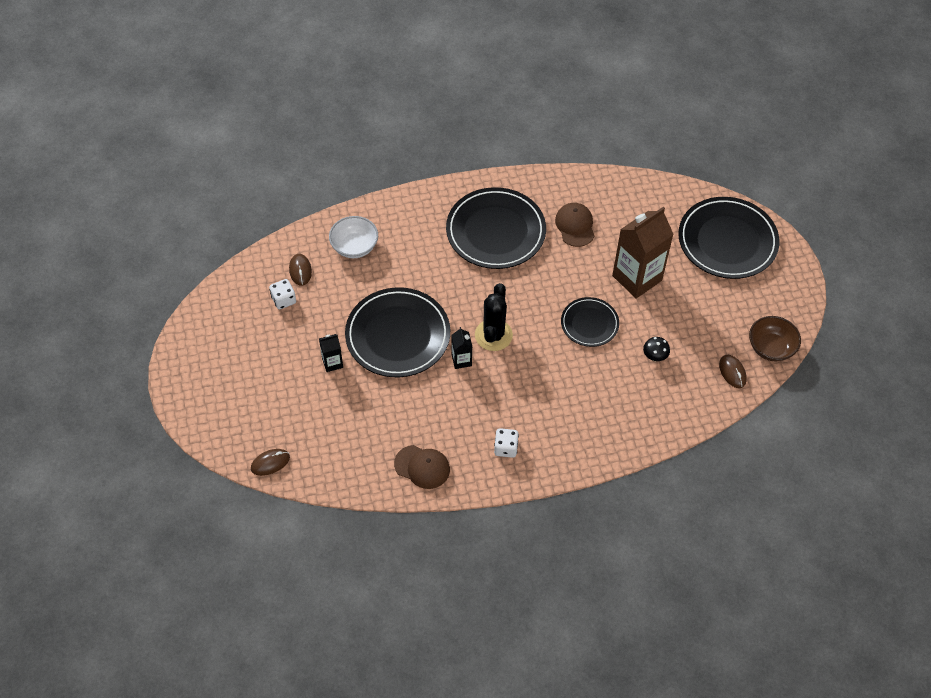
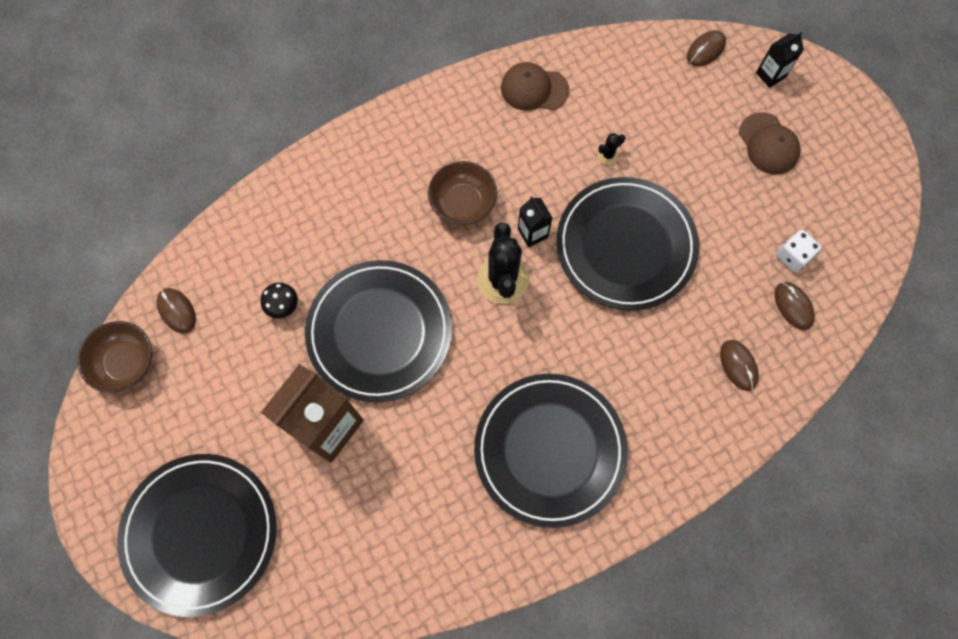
camera: 165 degrees right, 15 degrees up
black carton [319,334,343,372] -> black carton moved to [756,32,804,88]
white bowl [329,216,378,258] -> brown mouse [720,340,759,391]
white dice [494,428,519,458] -> none
brown cap [555,203,594,247] -> brown cap moved to [739,112,801,175]
black plate [561,297,619,347] -> black plate [305,260,452,402], size x1.79
none -> brown bowl [428,161,497,225]
none -> black cactus [598,133,626,165]

